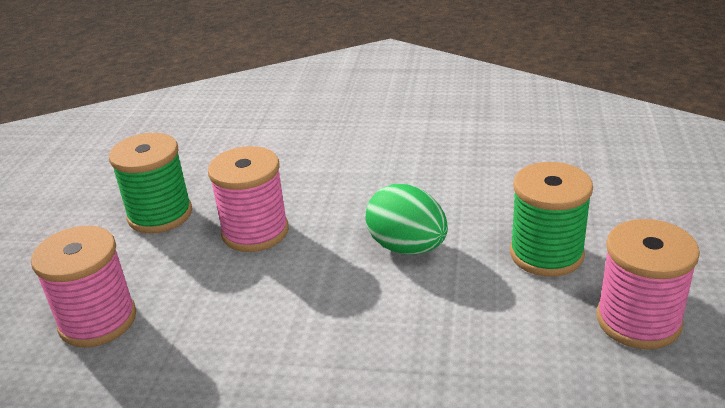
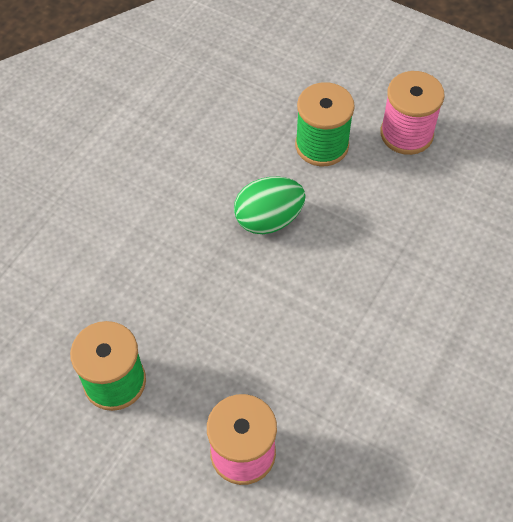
camera: 70 degrees left, 25 degrees up
pink spool [208,146,289,252] -> none

